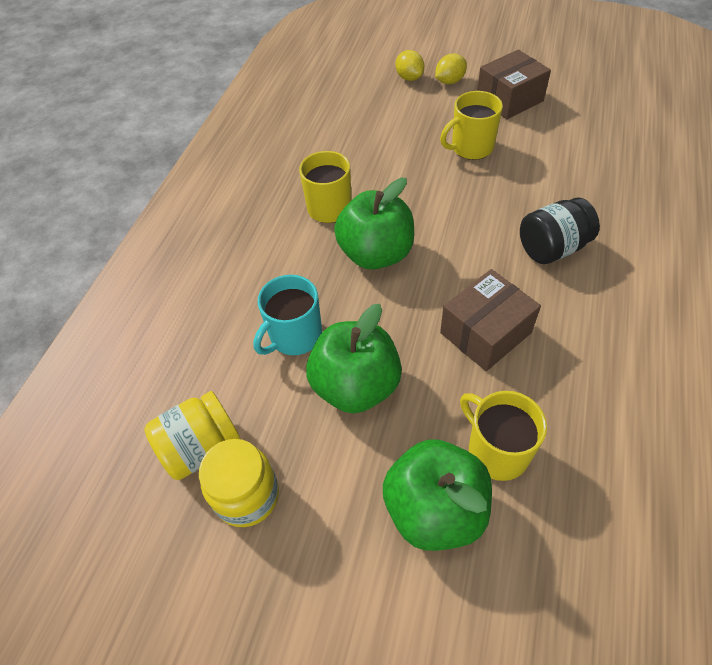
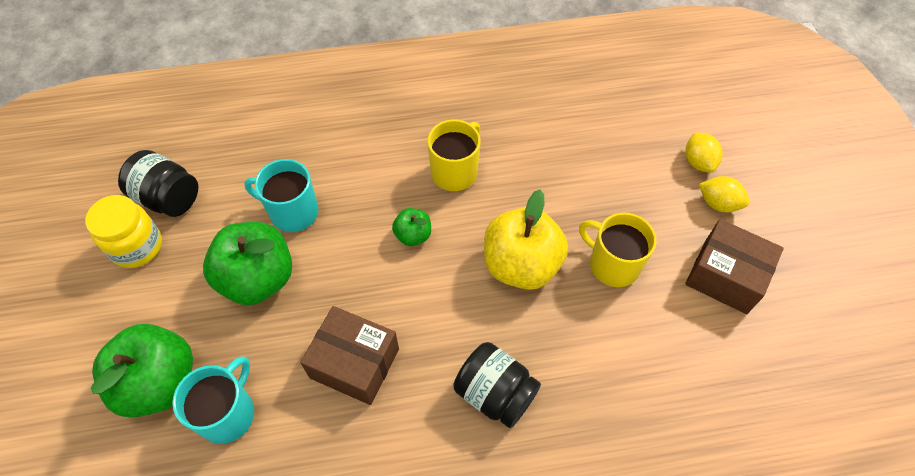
camera: 60 degrees right, 5 degrees up
yellow jar [144,391,240,480] -> black jar [118,150,198,217]
green apple [334,178,414,270] -> green apple [392,208,431,246], size x0.49
yellow lemon [395,50,424,81] -> yellow lemon turned 45 degrees counterclockwise [686,132,722,173]
yellow mug [460,391,547,481] -> turquoise mug [172,356,254,444]
none -> yellow apple [484,190,568,290]

